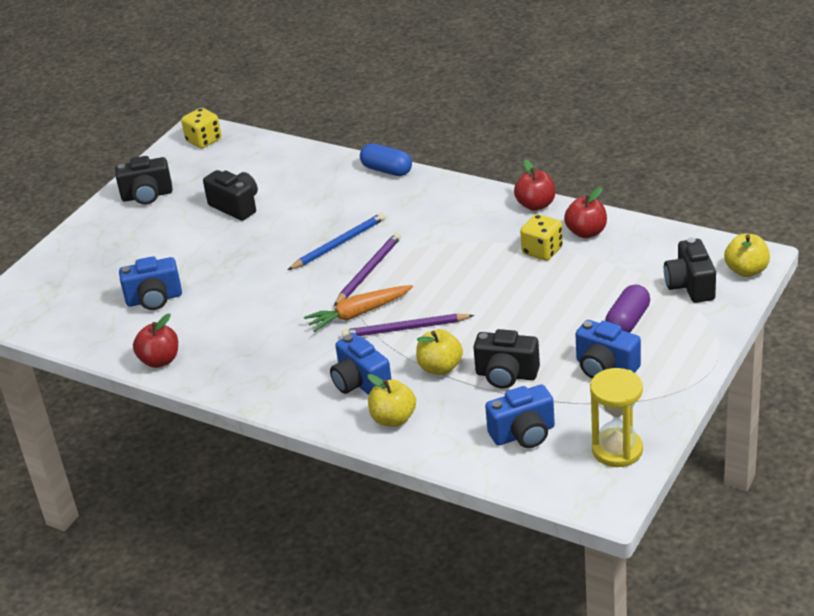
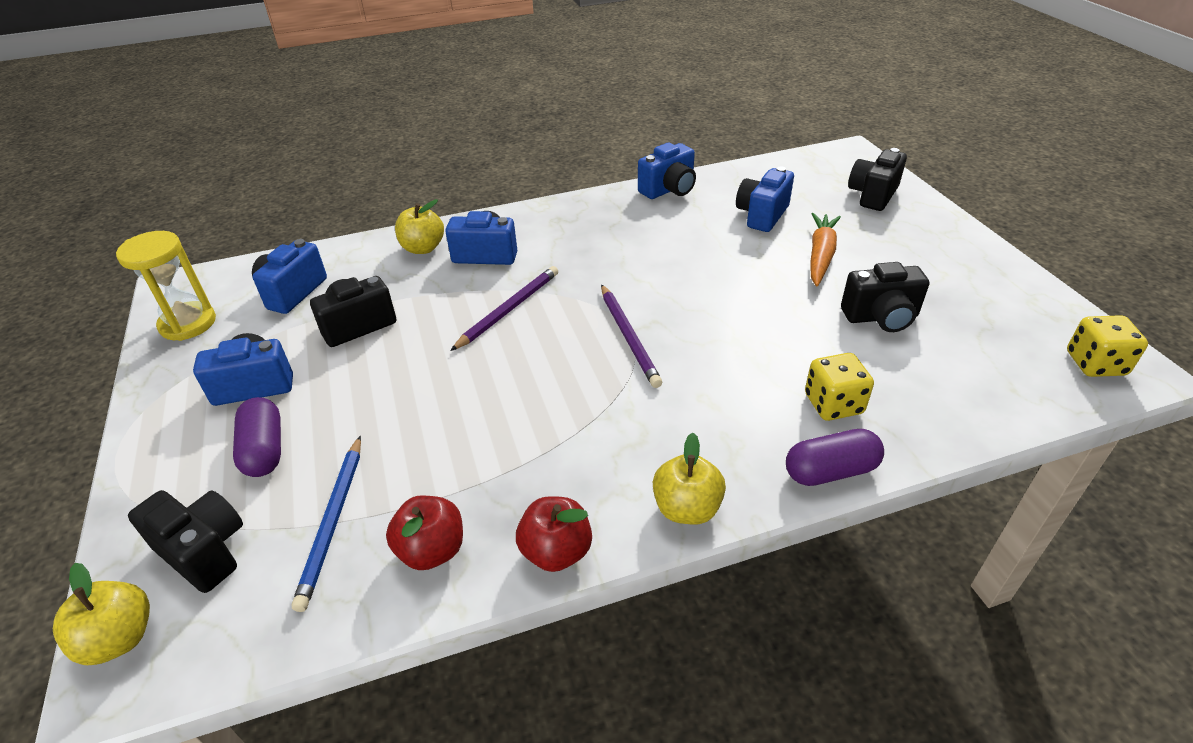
camera: 130 degrees right, 5 degrees up
black camera [115,156,172,205] -> black camera moved to [848,148,907,211]
red apple [133,314,178,368] -> blue camera [638,142,696,199]
blue pencil [288,213,386,270] -> blue pencil moved to [291,436,361,612]
orange carrot [304,285,413,332] -> orange carrot moved to [810,213,841,286]
blue capsule [360,143,412,176] -> purple capsule [786,429,884,486]
yellow apple [416,329,463,375] -> yellow apple moved to [653,433,726,525]
yellow dice [520,214,563,261] -> yellow dice moved to [805,353,874,421]

